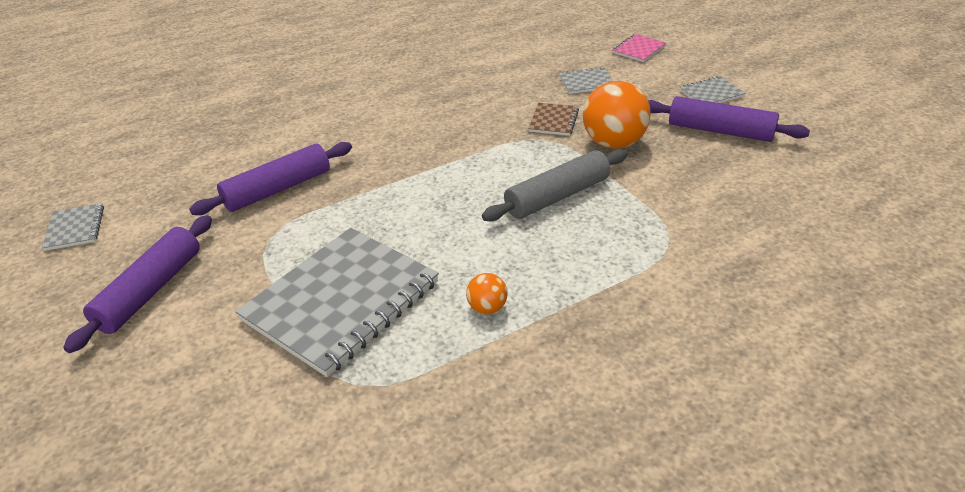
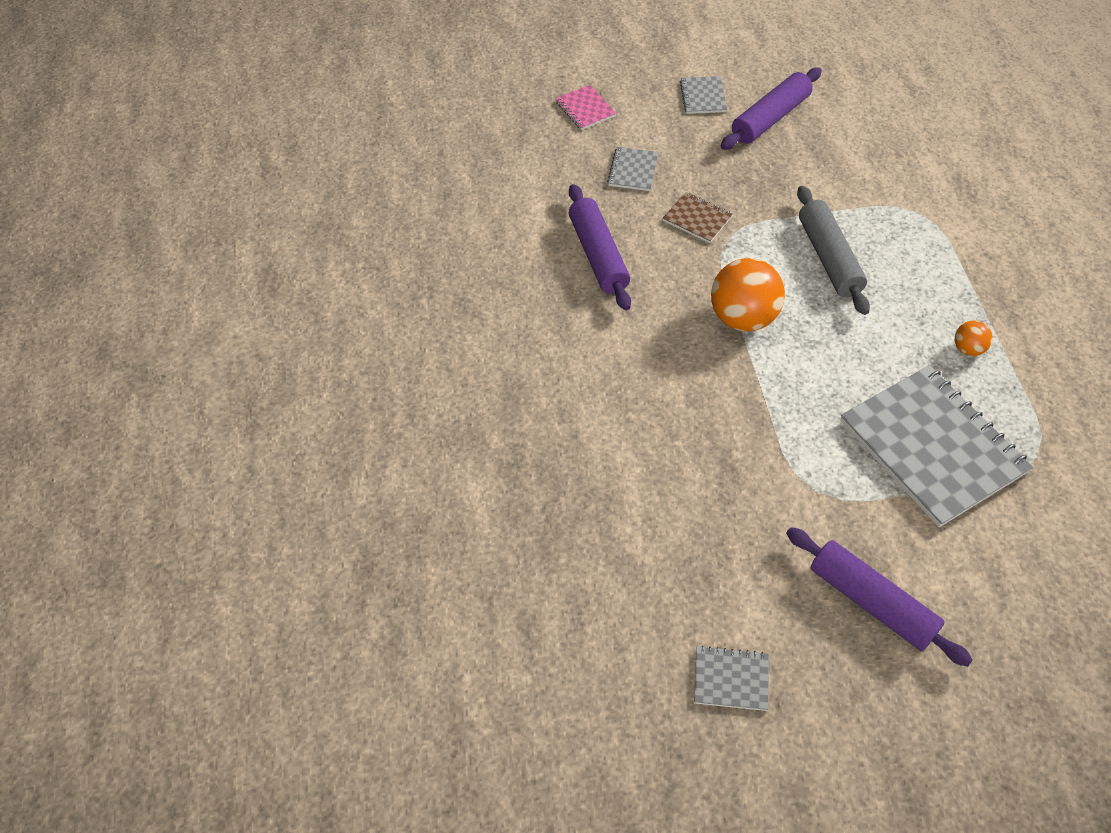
camera: 70 degrees left, 15 degrees up
purple rolling pin [189,142,352,215] -> purple rolling pin moved to [569,184,631,310]
orange ball [583,81,651,149] -> orange ball moved to [711,258,785,332]

